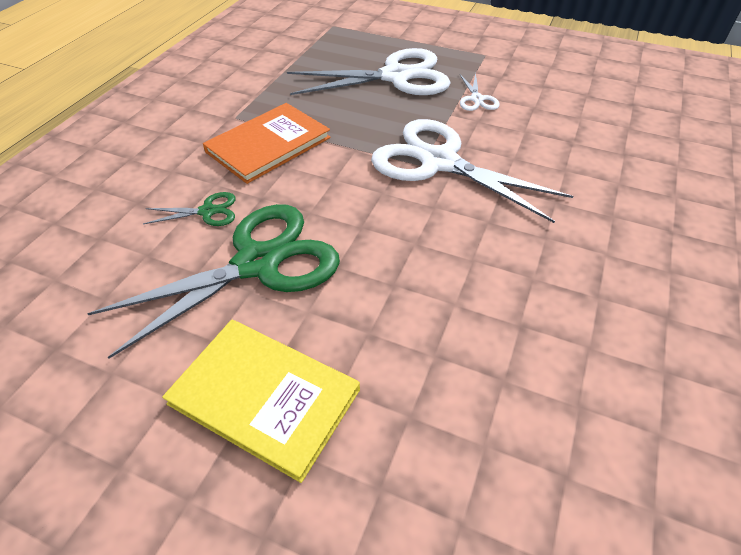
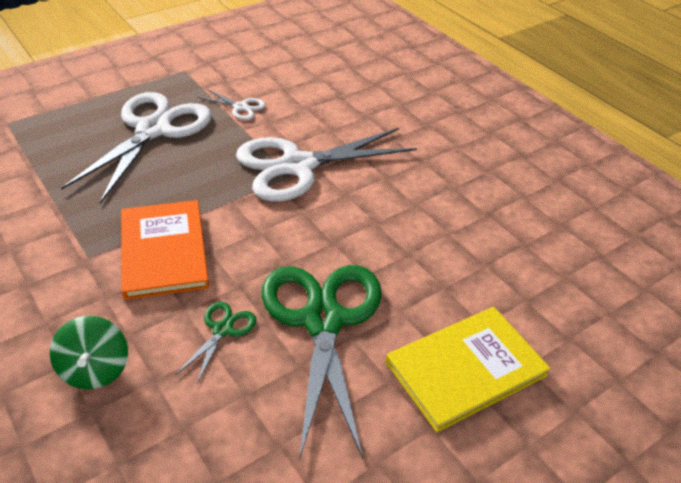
camera: 60 degrees left, 5 degrees down
none -> green spinning top [50,316,128,389]

